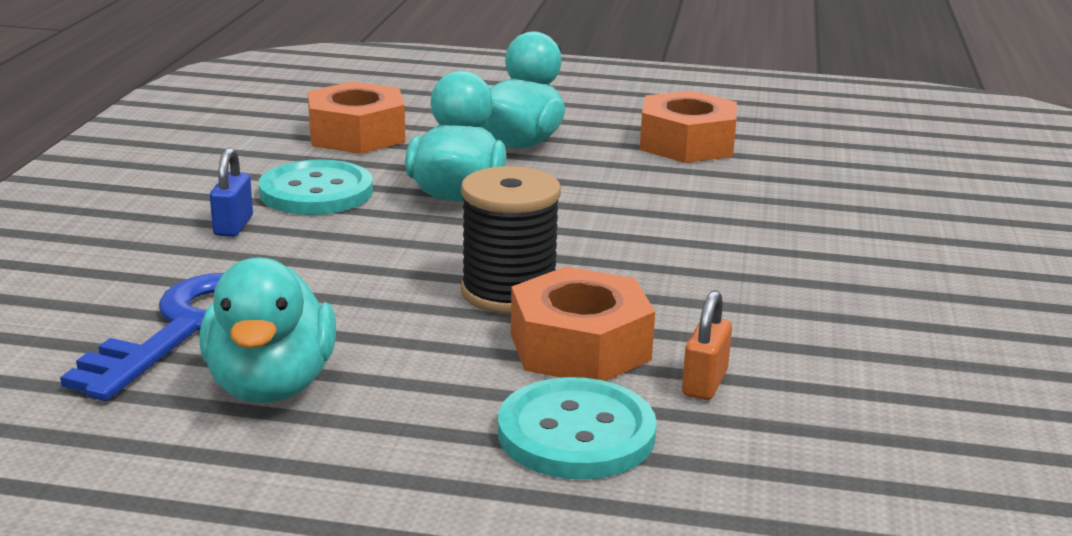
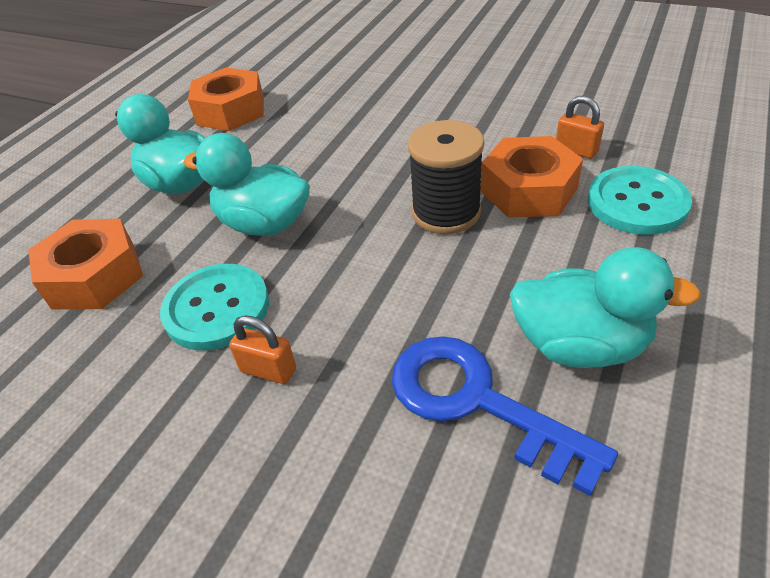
camera: 70 degrees left, 20 degrees up
blue padlock [210,148,253,237] -> orange padlock [229,315,296,384]

